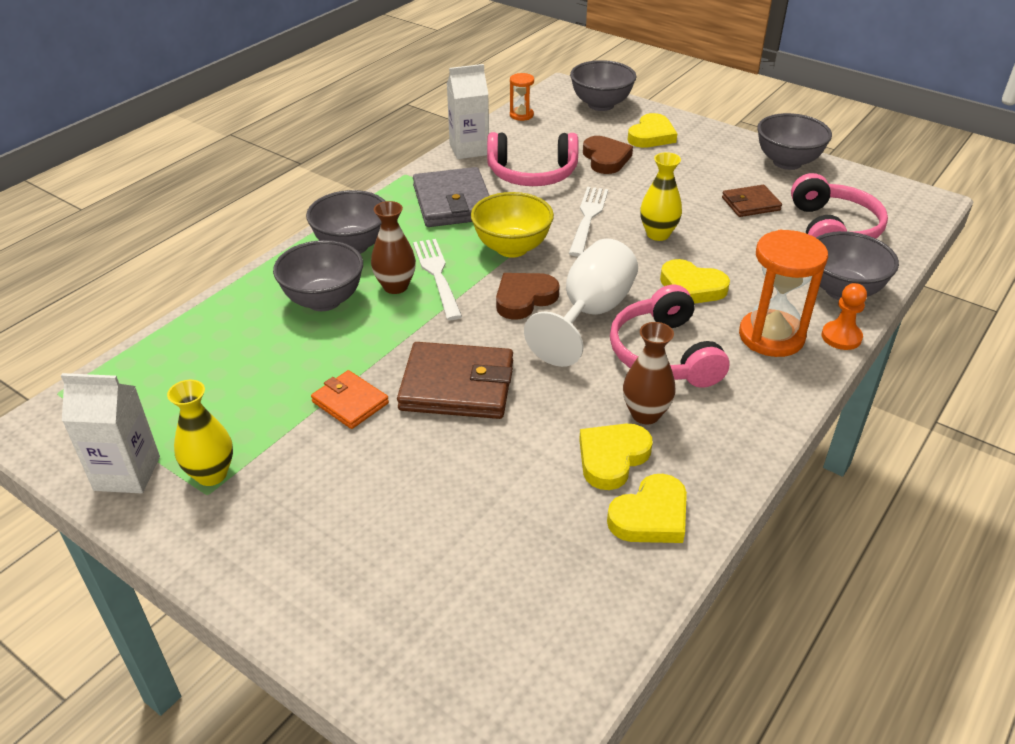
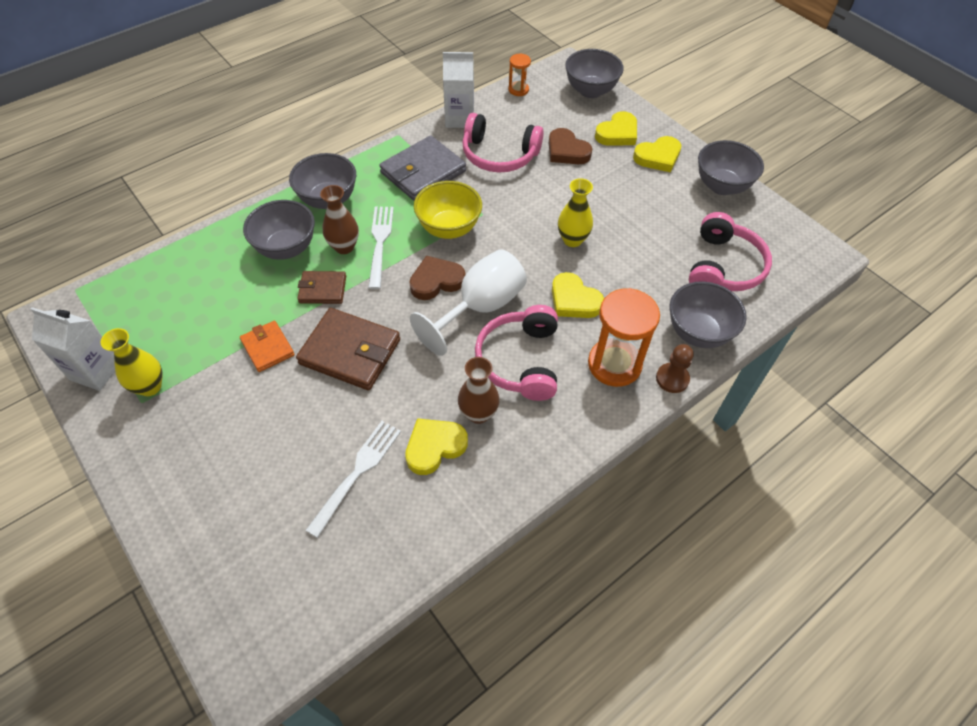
camera: 15 degrees right, 15 degrees up
grey wallet [413,167,490,227] -> grey wallet turned 45 degrees clockwise [379,135,466,201]
white fork [569,187,608,257] -> white fork moved to [305,421,401,538]
brown heart [583,136,633,174] -> brown heart turned 135 degrees clockwise [549,128,592,164]
yellow heart [607,474,687,543] -> yellow heart moved to [633,136,681,172]
brown wallet [722,185,782,217] -> brown wallet moved to [297,271,346,304]
orange pawn [821,283,867,350] -> brown pawn [656,344,694,393]

